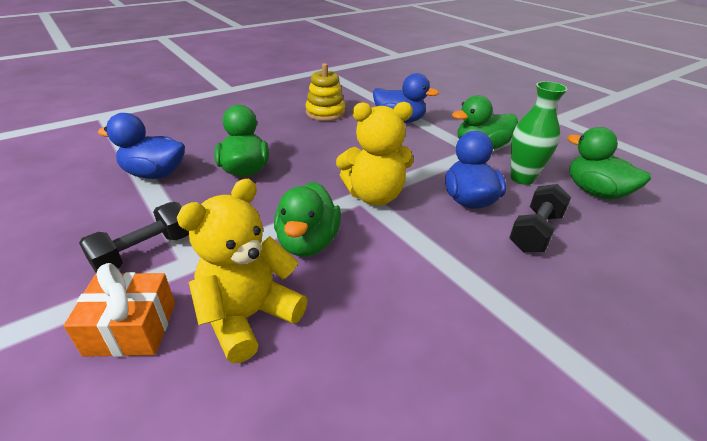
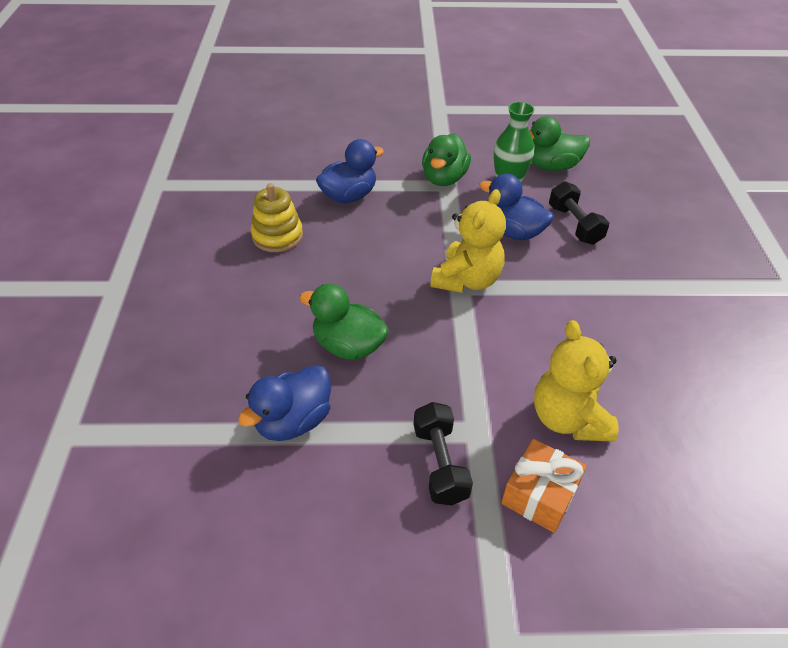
camera: 55 degrees left, 10 degrees up
green duck [274,182,341,257] -> none

